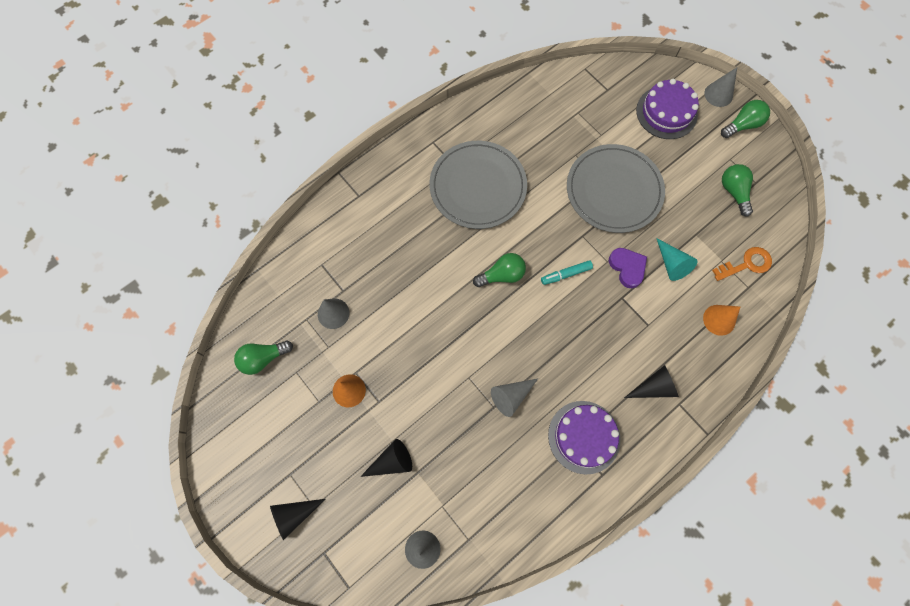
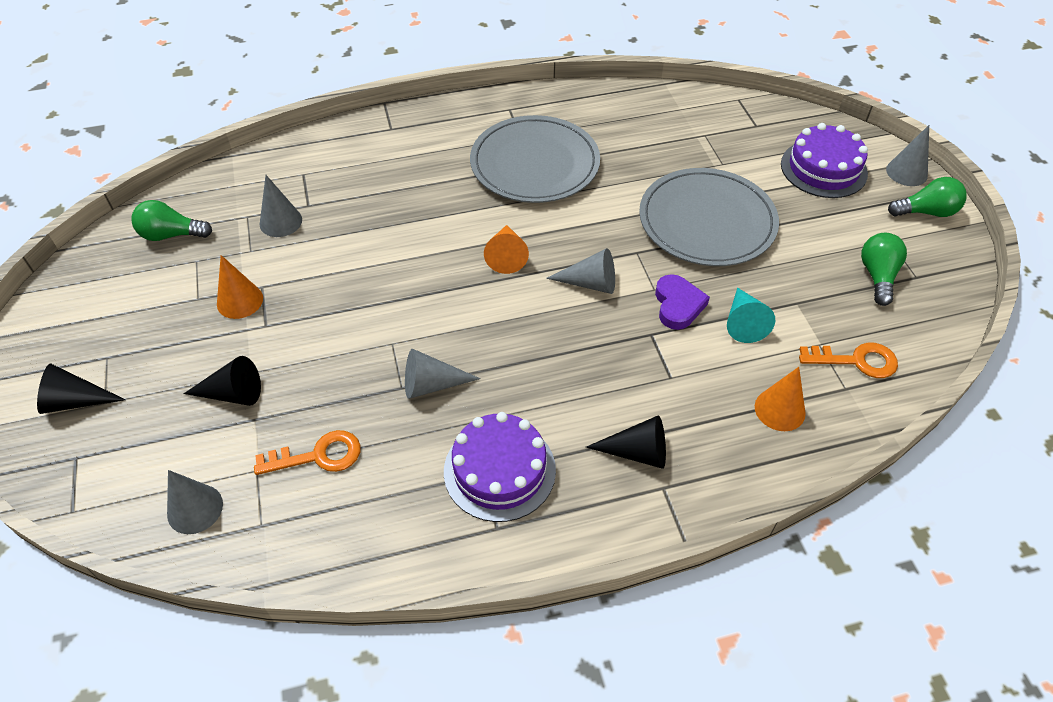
camera: 25 degrees right, 20 degrees down
green light bulb [473,253,526,287] -> orange cone [484,225,529,274]
turquoise marker [541,260,593,285] -> grey cone [546,248,615,294]
none -> orange key [254,430,361,475]

